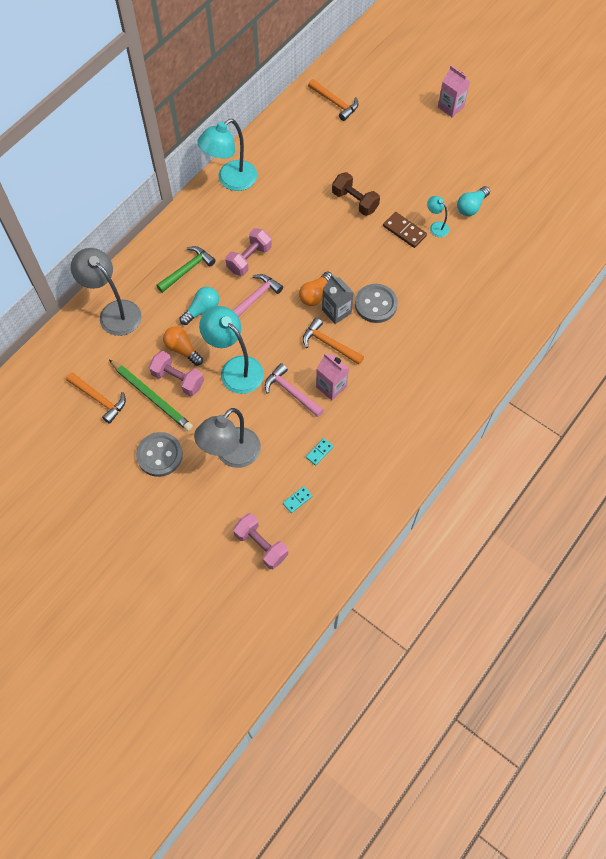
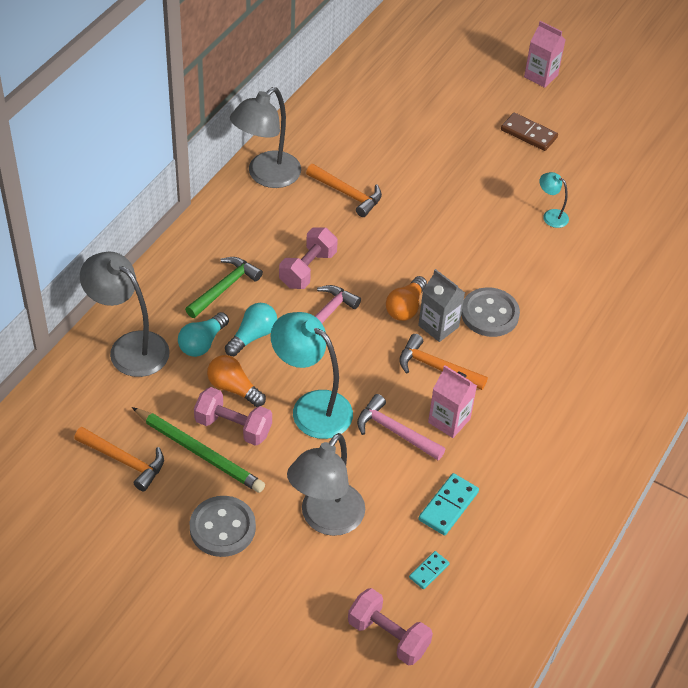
camera: 10 degrees left, 15 degrees down
turquoise lamp [197,119,257,191] -> grey lamp [230,87,301,188]
turquoise domino [306,438,333,466] -> turquoise domino [418,473,479,536], size x1.67
orange hammer [308,79,359,121] -> orange hammer moved to [306,164,382,217]
brown dumbbell [332,172,380,216] -> none
brown domino [383,212,427,248] -> brown domino moved to [501,113,558,151]
turquoise light bulb [457,186,490,216] -> turquoise light bulb moved to [178,312,229,357]

